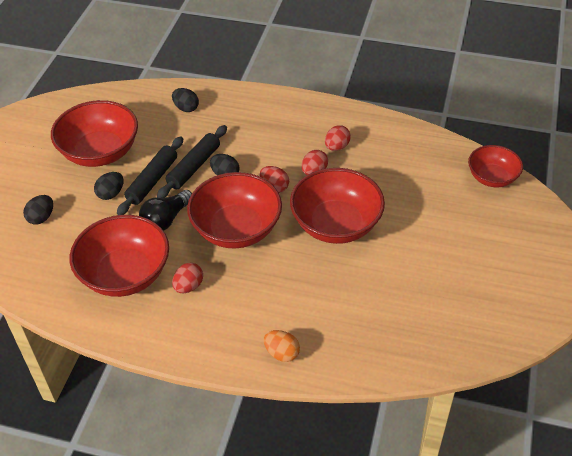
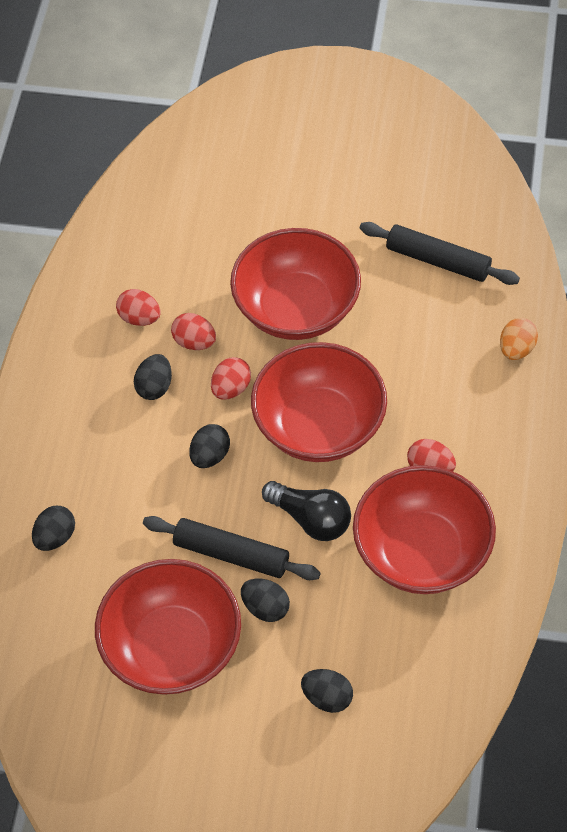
camera: 95 degrees left, 10 degrees up
black rolling pin [157,125,227,198] -> black rolling pin moved to [360,222,520,285]
red bowl [468,145,523,187] -> none
none -> black egg [134,354,172,400]

